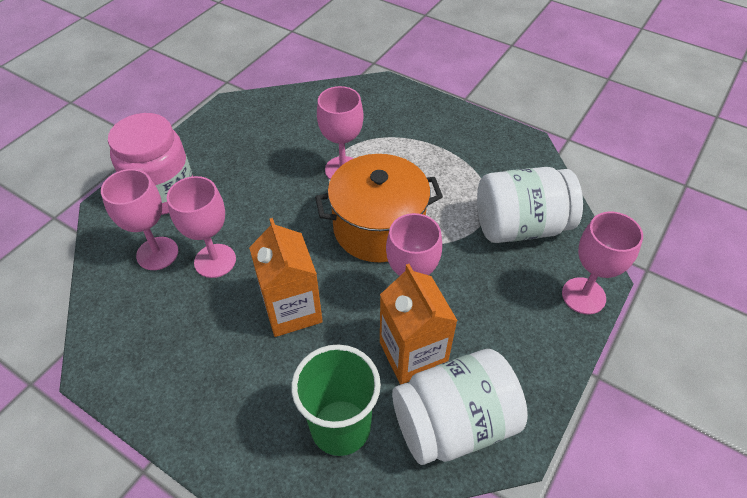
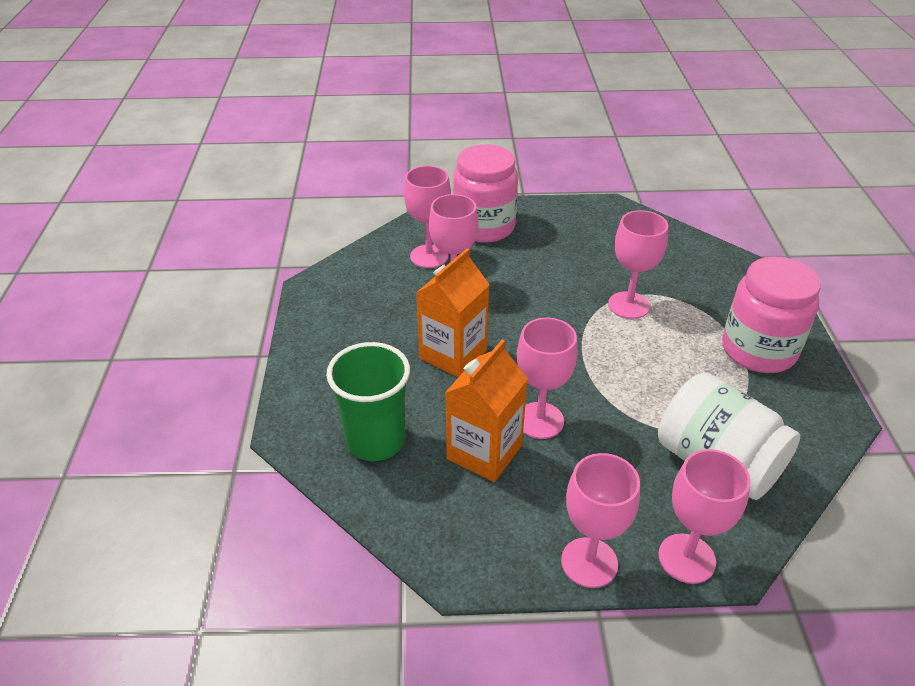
camera: 55 degrees right, 10 degrees down
orange pot [315,154,443,262] -> none
white jar [392,349,528,465] -> none
none -> pink goblet [561,453,640,588]
none -> pink jar [722,257,821,373]

